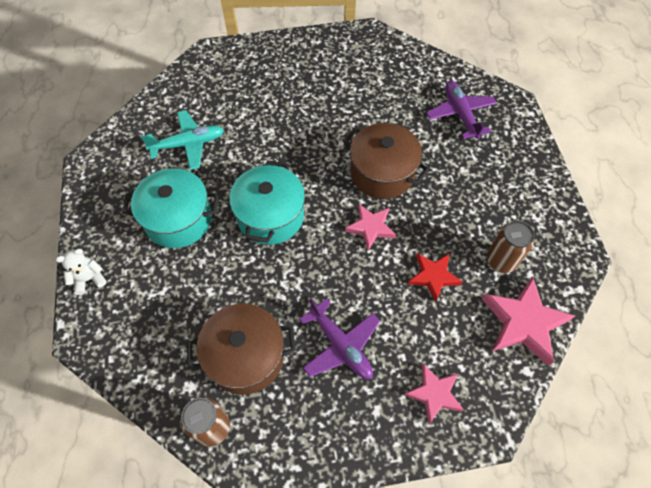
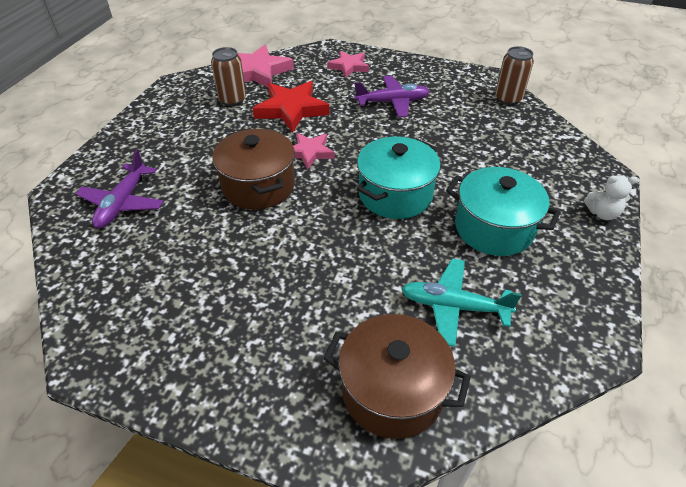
camera: 150 degrees left, 15 degrees down
brown pot [187,304,296,395] -> brown pot moved to [323,314,471,439]
purple plane [299,298,380,379] -> purple plane turned 90 degrees clockwise [354,76,430,117]
red star [408,253,462,302] -> red star [253,81,330,133], size x1.61

